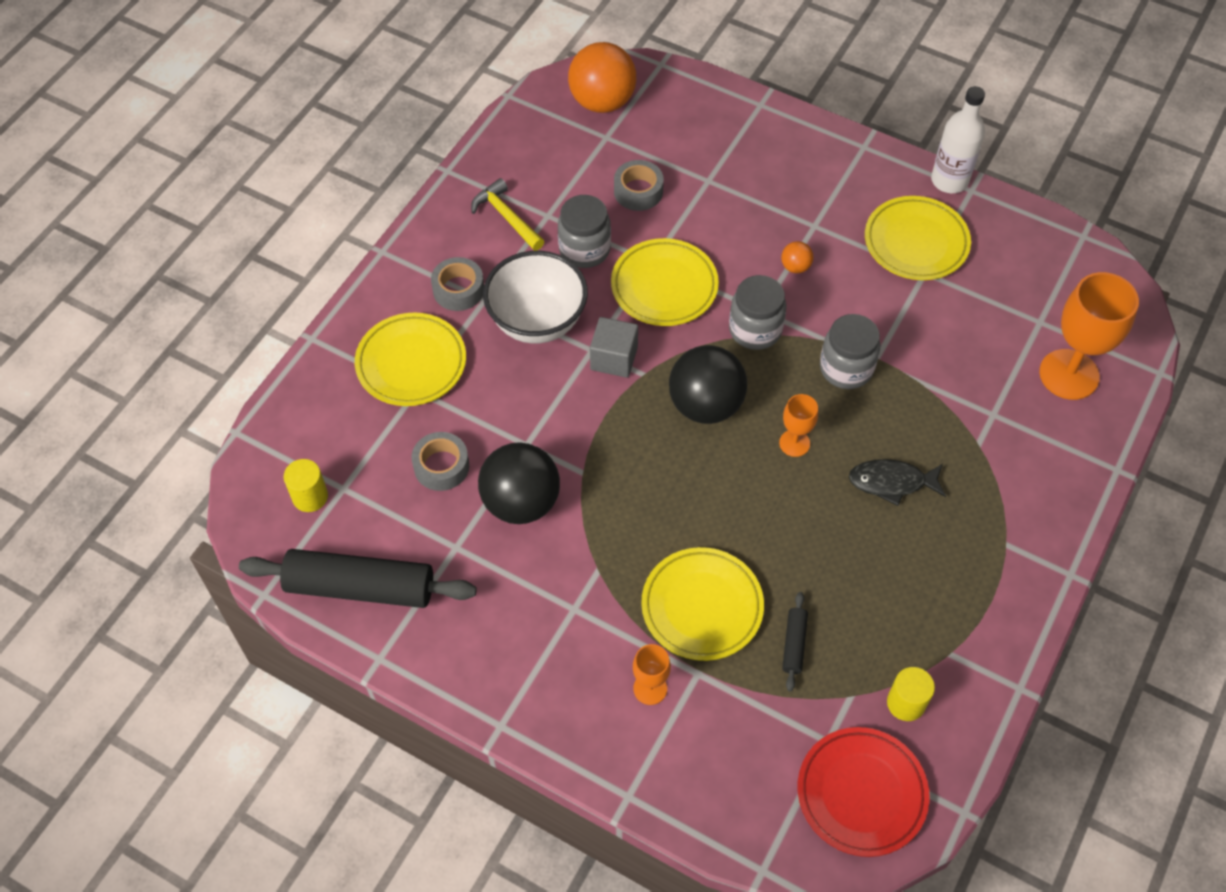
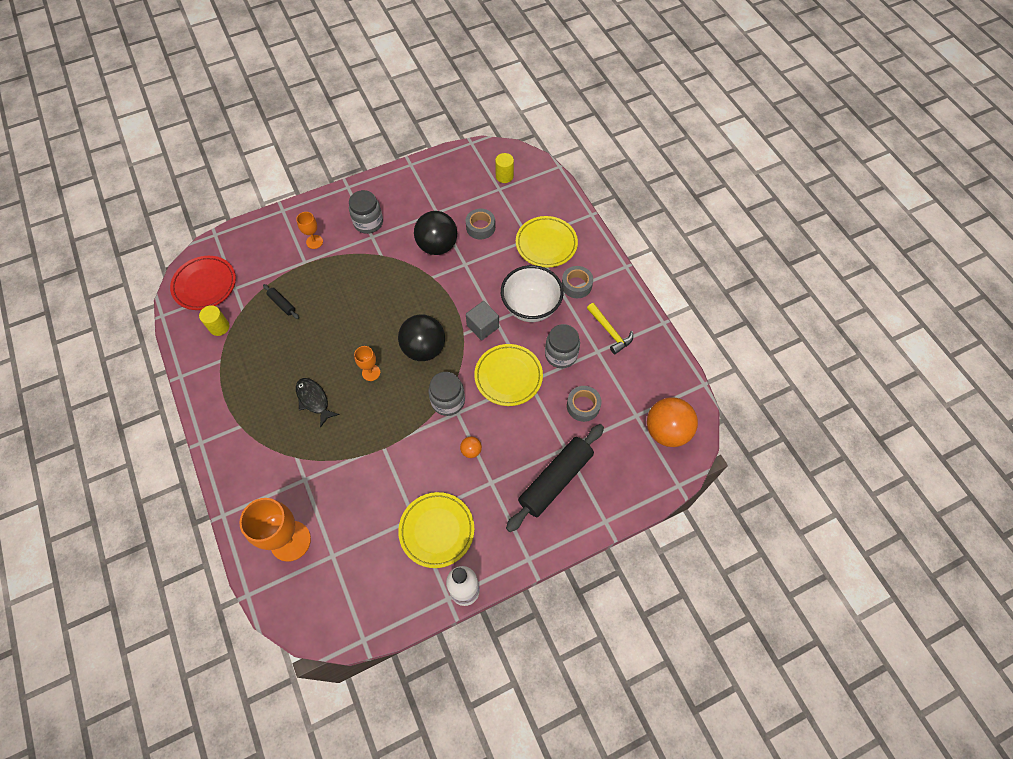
camera: 125 degrees right, 5 degrees up
black rolling pin [239,549,477,608] -> black rolling pin moved to [506,424,604,532]
yellow hammer [471,178,544,251] -> yellow hammer turned 60 degrees clockwise [587,303,633,354]
yellow plate [641,547,764,661] -> none
grey jar [820,314,880,389] -> grey jar moved to [349,190,383,234]
black fish [849,459,946,506] -> black fish turned 75 degrees counterclockwise [296,378,340,428]

